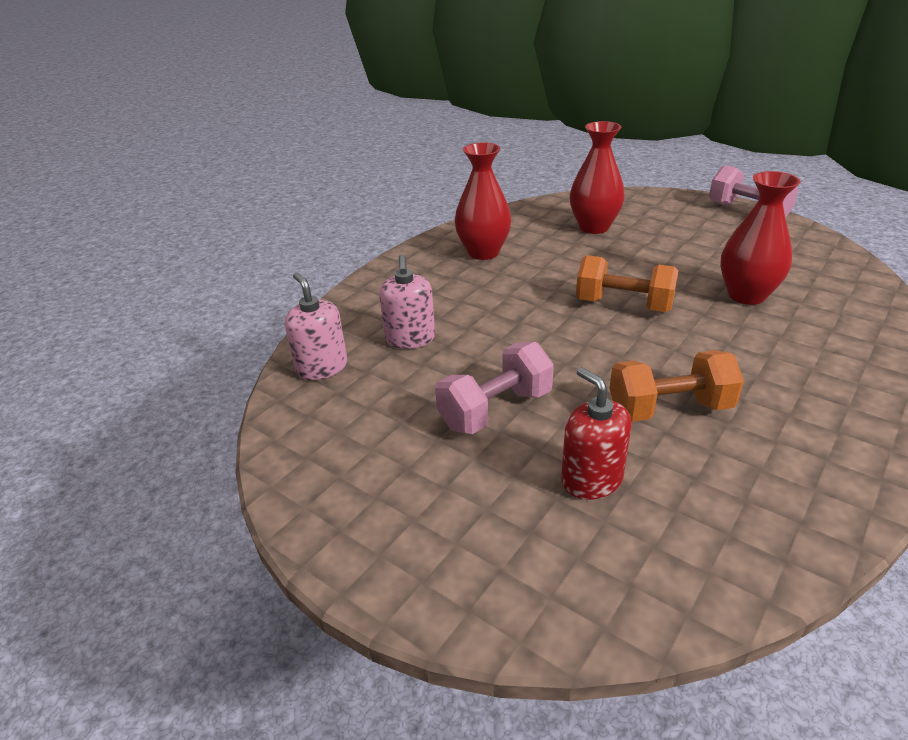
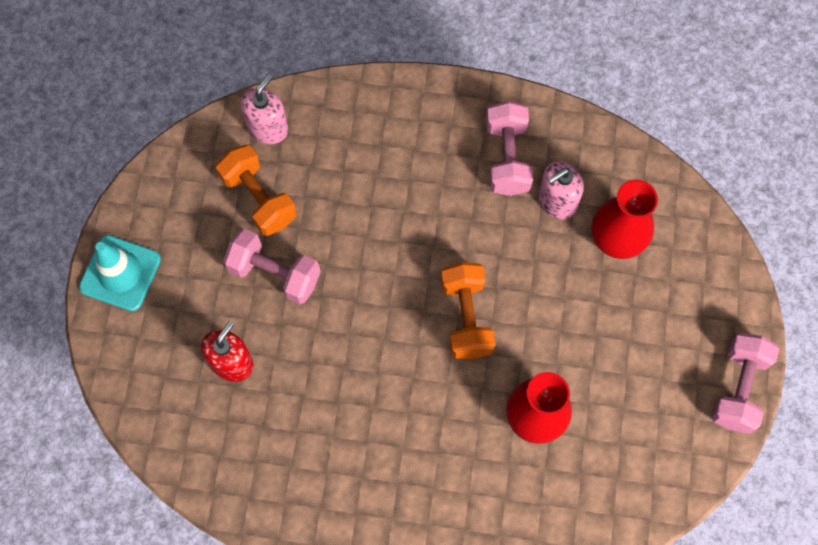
camera: 60 degrees right, 35 degrees up
pink soap dispenser [379,255,435,349] -> pink soap dispenser moved to [538,161,584,220]
red vase [455,142,512,260] -> pink dumbbell [486,101,533,196]
orange dumbbell [610,350,744,422] -> orange dumbbell moved to [216,145,297,236]
none -> turquoise traffic cone [79,235,161,311]

